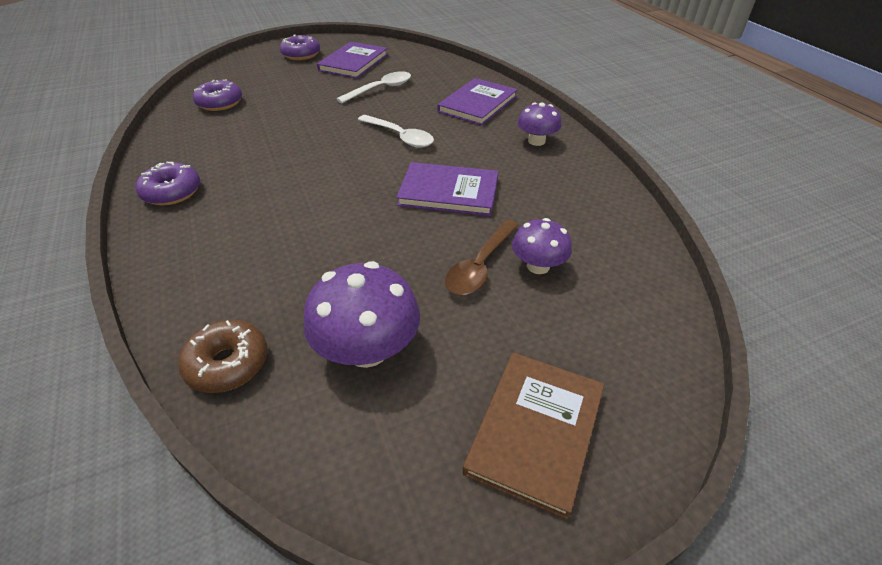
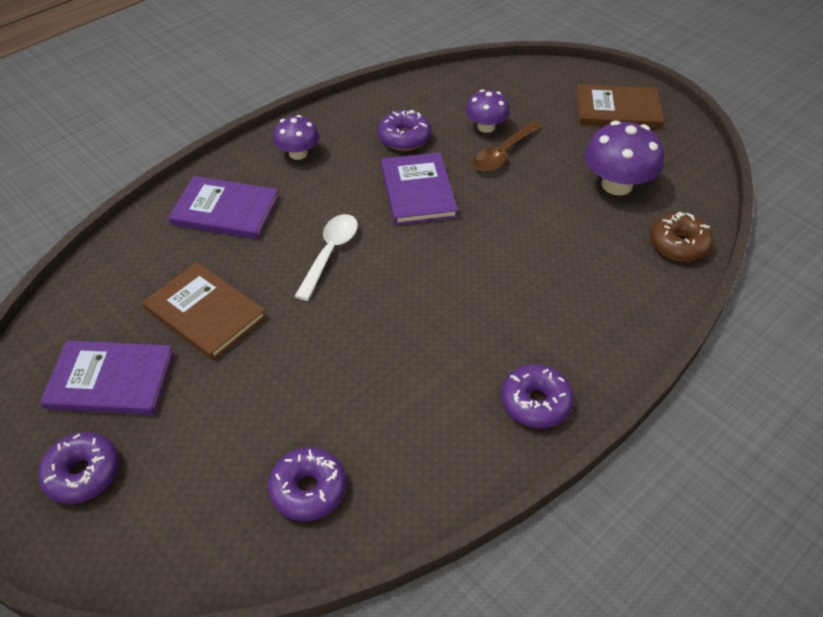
camera: 110 degrees left, 5 degrees up
white spoon [337,71,411,103] -> brown book [143,262,267,361]
brown spoon [445,220,519,295] -> brown spoon turned 120 degrees clockwise [473,121,542,172]
none -> purple donut [378,110,431,151]

